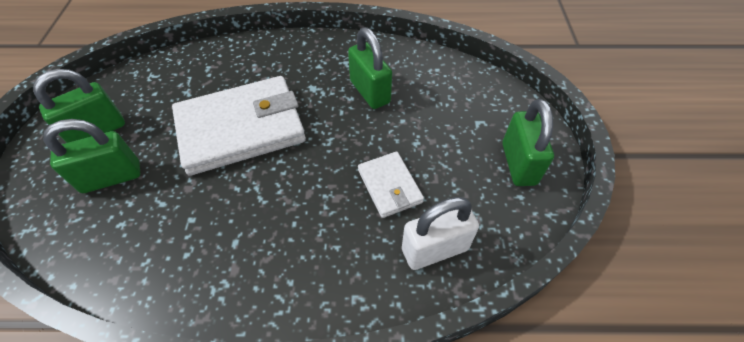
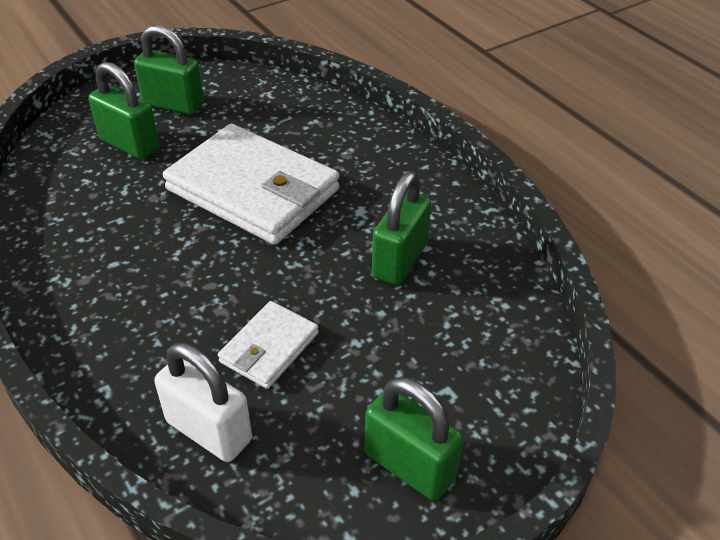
camera: 55 degrees right, 10 degrees down
green padlock [502,99,554,186] -> green padlock turned 75 degrees clockwise [365,377,464,501]

